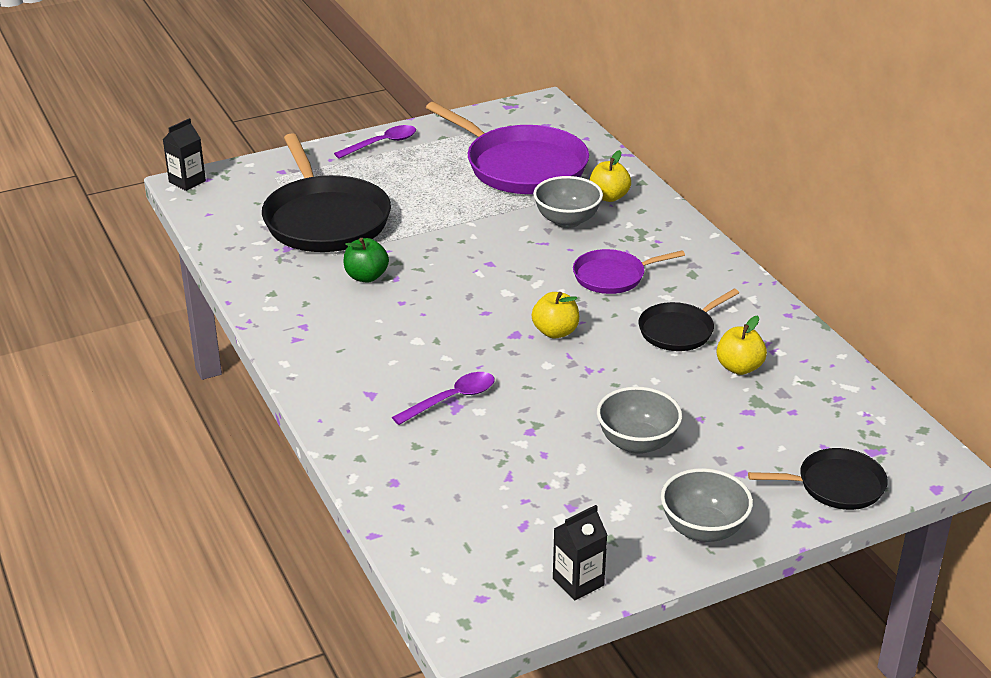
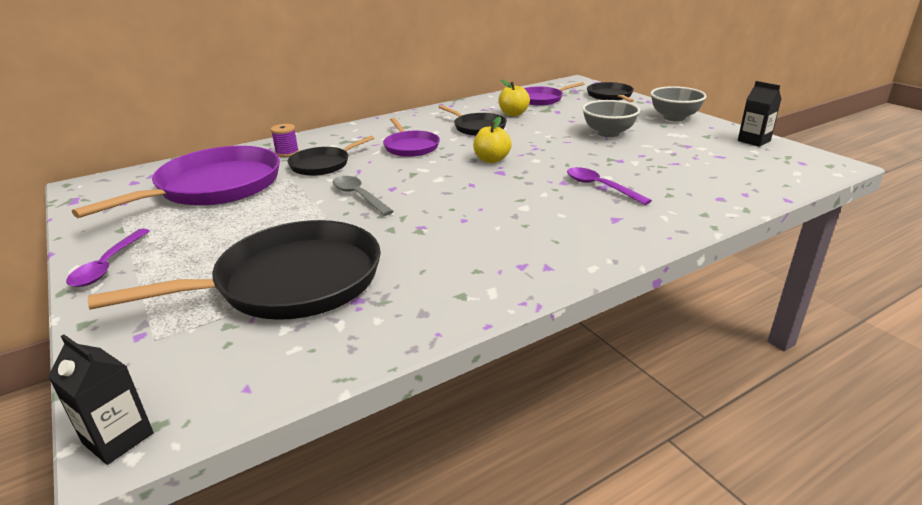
camera: 95 degrees left, 5 degrees down
purple spoon [334,125,416,159] -> purple spoon turned 135 degrees counterclockwise [66,229,150,287]
green apple [344,238,389,283] -> none
grey bowl [533,176,603,228] -> black pan [287,136,374,176]
yellow apple [590,150,631,202] -> purple spool [271,124,299,157]
none -> grey spoon [333,176,394,216]
none -> purple pan [524,82,584,106]

